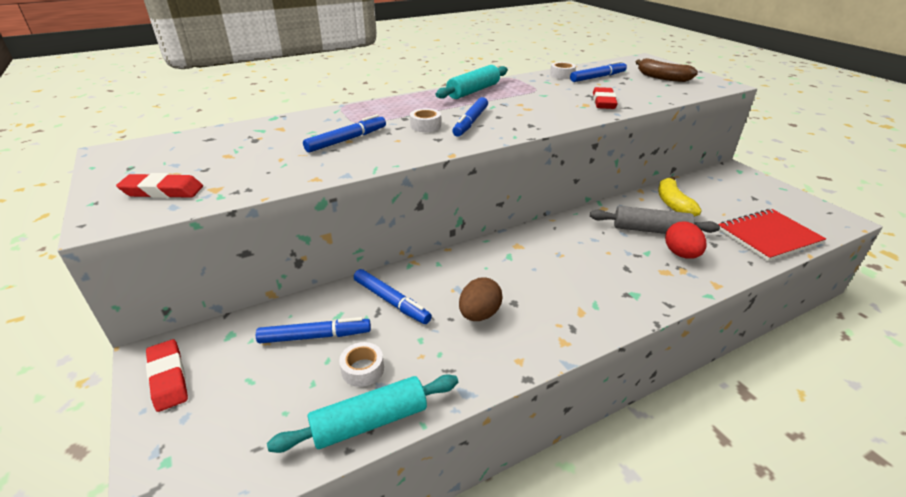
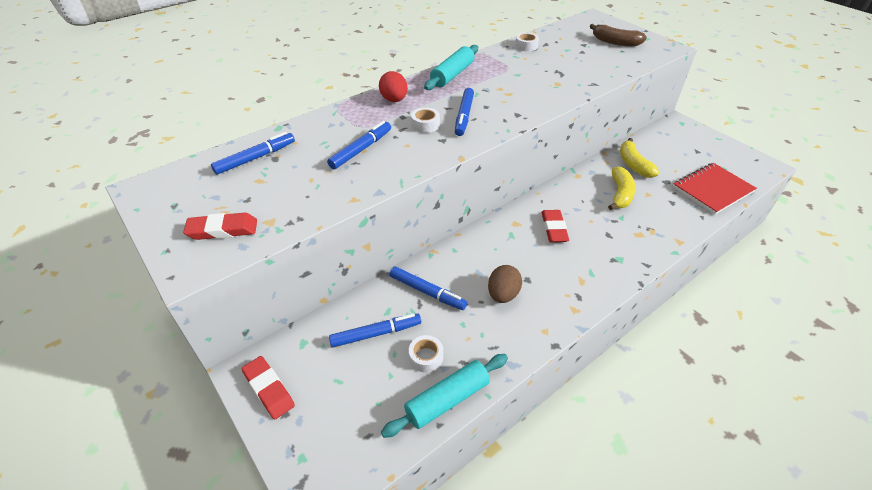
camera: 10 degrees left, 10 degrees up
blue marker [570,61,627,82] -> blue marker moved to [211,132,295,175]
grey rolling pin [590,206,720,234] -> yellow banana [608,167,636,210]
red eraser [593,87,618,109] -> red eraser moved to [541,210,569,242]
red egg [665,222,706,259] -> red egg moved to [379,71,408,102]

